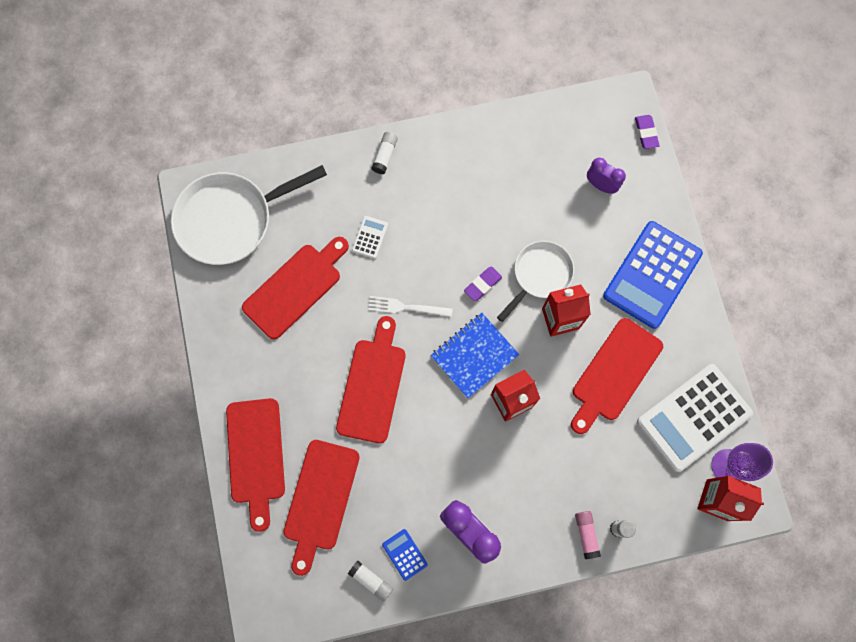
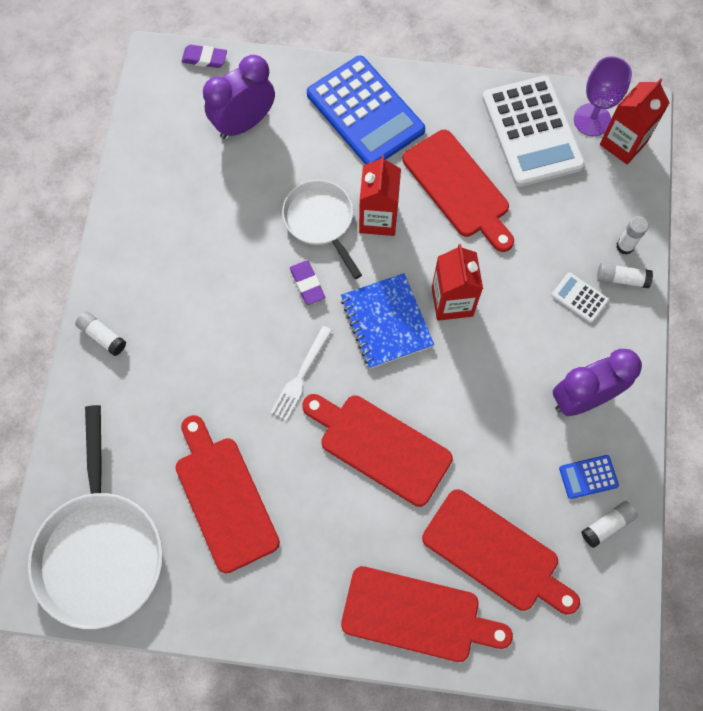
camera: 70 degrees left, 5 degrees down
white calculator [352,216,388,259] -> white calculator moved to [552,272,609,323]
pink glue stick [575,511,601,559] -> white glue stick [597,263,653,288]
purple clock [587,158,626,194] -> purple clock [203,55,275,139], size x1.65

